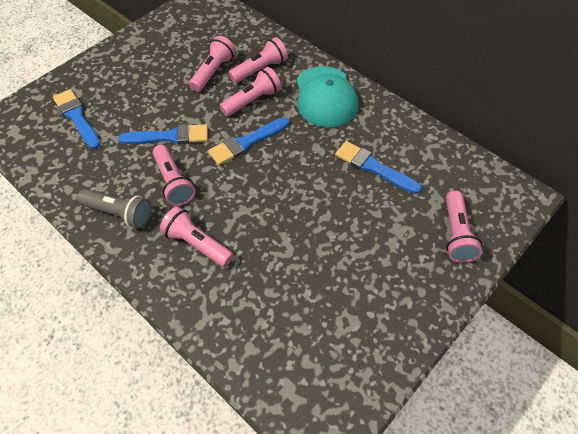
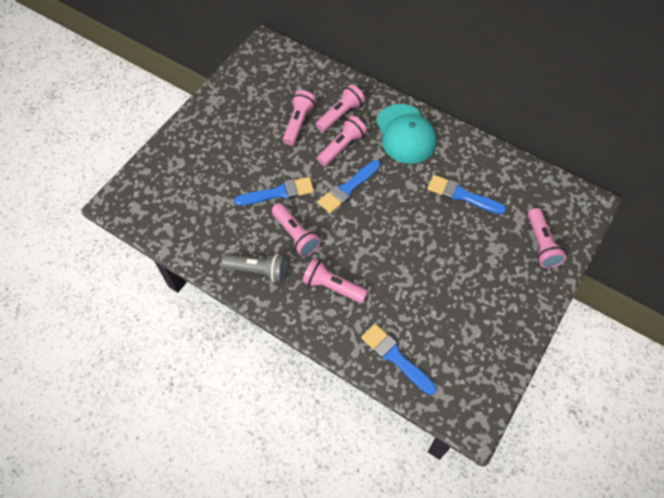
camera: 10 degrees left, 5 degrees up
blue brush [53,89,101,149] -> blue brush moved to [361,324,437,395]

